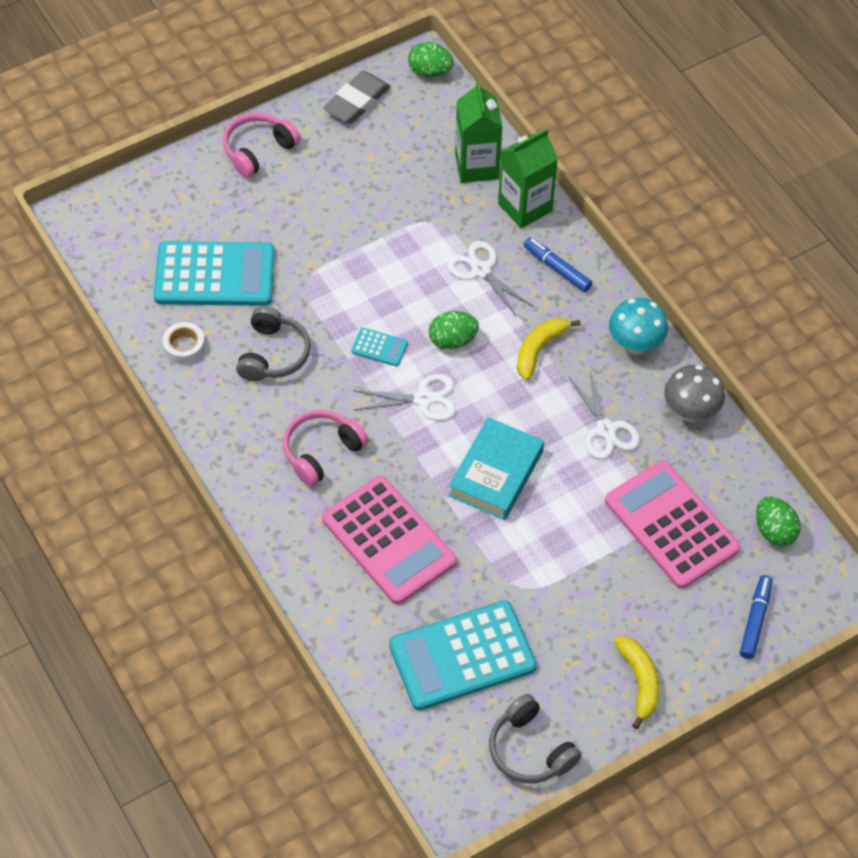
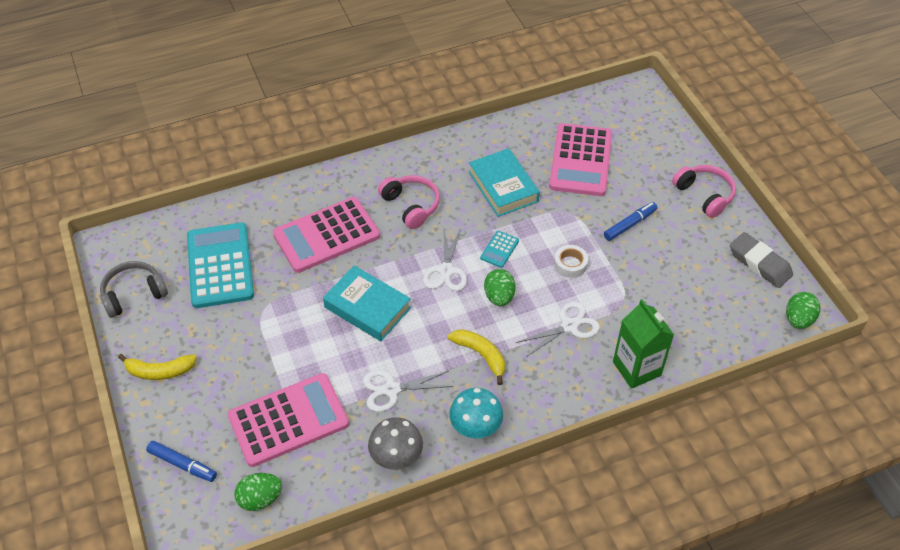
camera: 100 degrees right, 5 degrees down
turquoise calculator [154,241,275,306] -> pink calculator [549,123,612,196]
white tape [162,322,205,364] -> white tape moved to [554,245,588,278]
grey headphones [236,306,311,382] -> turquoise book [469,148,540,217]
green carton [455,81,503,183] -> none
blue marker [524,237,592,292] -> blue marker moved to [604,202,658,241]

